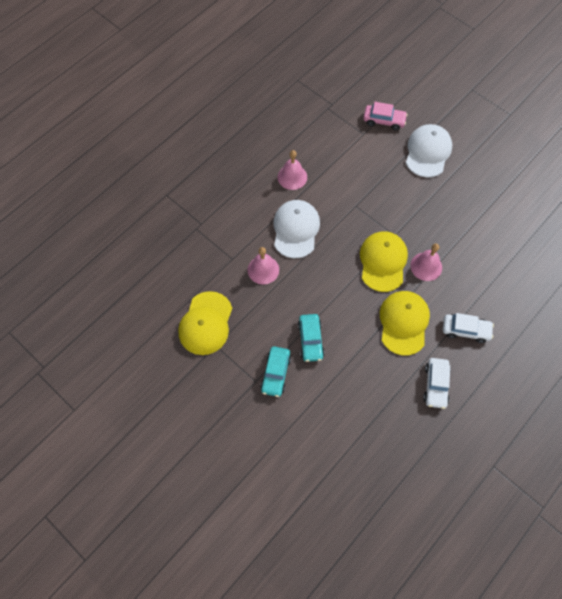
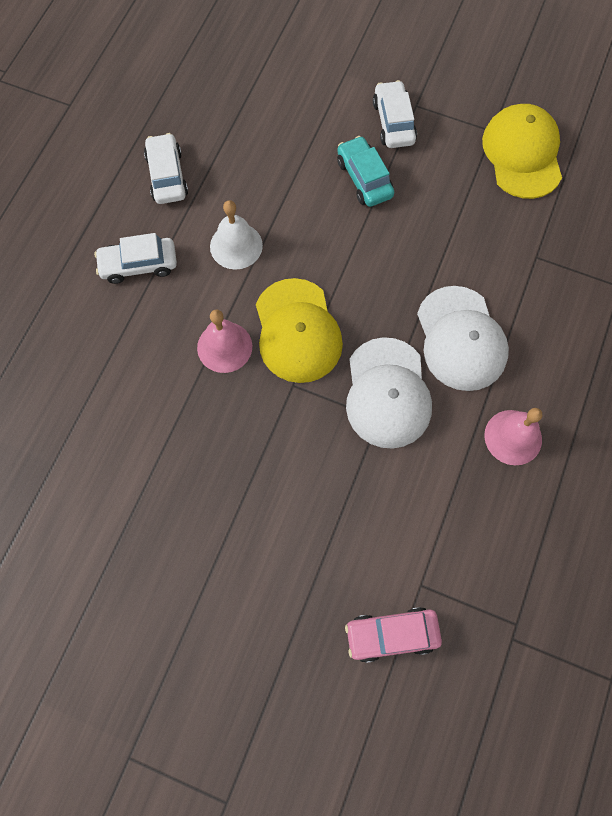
camera: 160 degrees right, 5 degrees up
pink bell [248,247,279,285] -> none
turquoise car [260,346,291,397] -> white car [373,80,417,148]
yellow cap [380,291,430,356] -> white bell [210,200,263,270]
white cap [406,124,452,178] -> white cap moved to [346,337,432,449]

